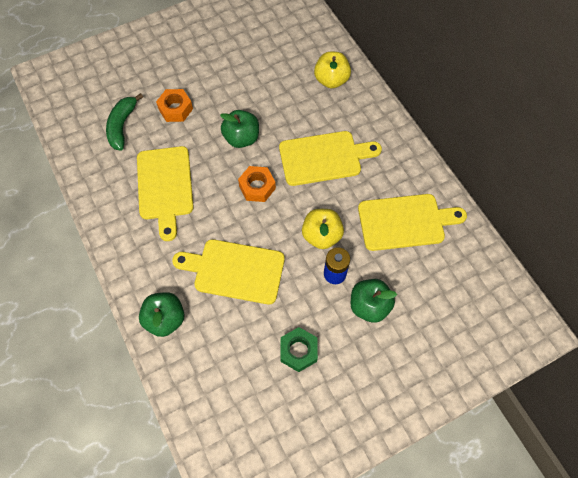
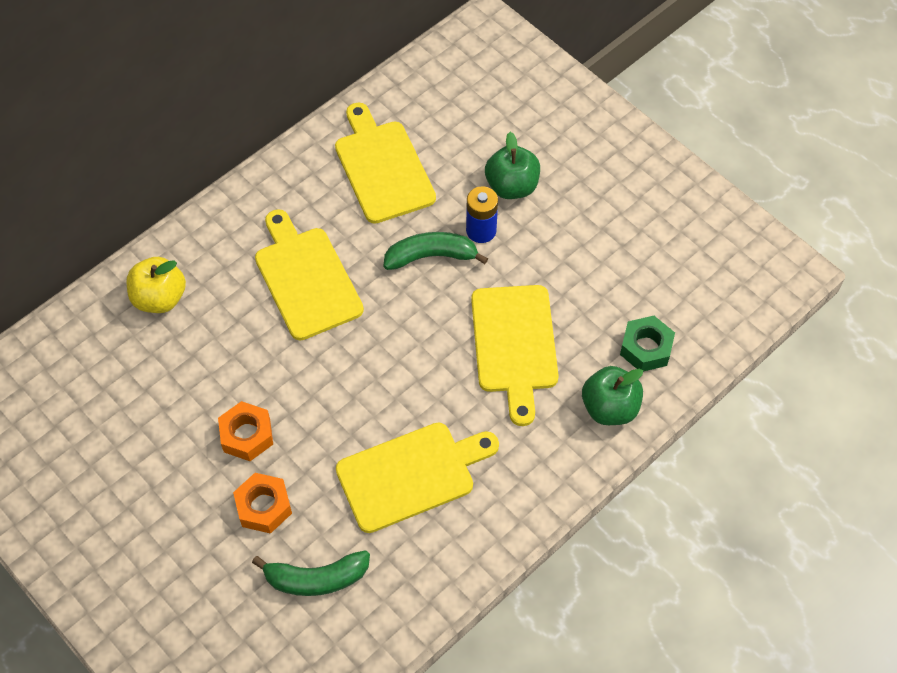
camera: 105 degrees left, 5 degrees down
green apple [220,110,259,148] -> none
orange nut [238,166,276,202] -> orange nut moved to [218,401,273,461]
green nut [280,327,318,372] -> green nut moved to [620,316,675,372]
yellow apple [302,209,344,249] -> green banana [384,232,488,270]

